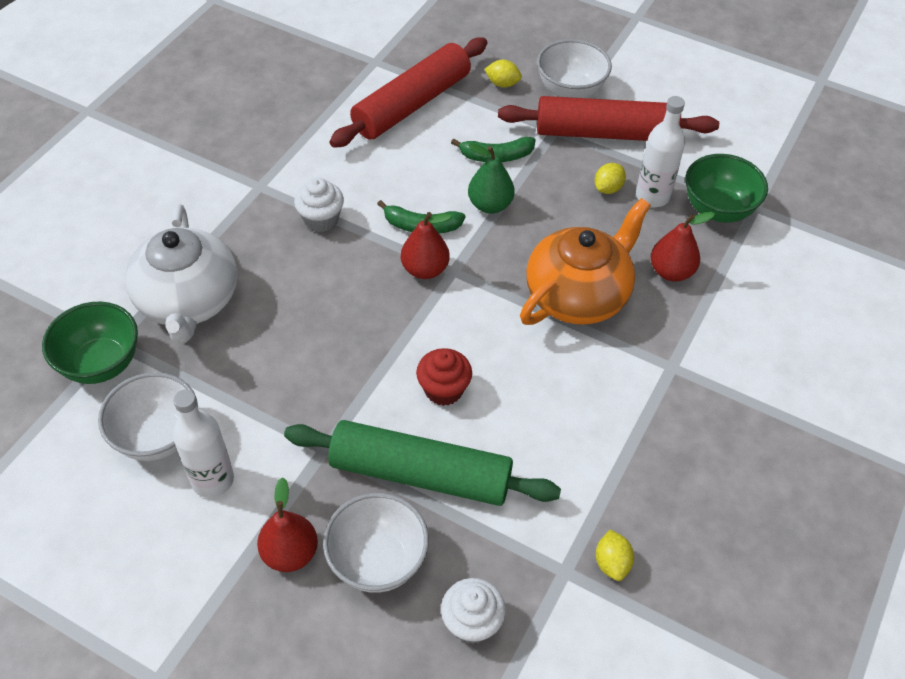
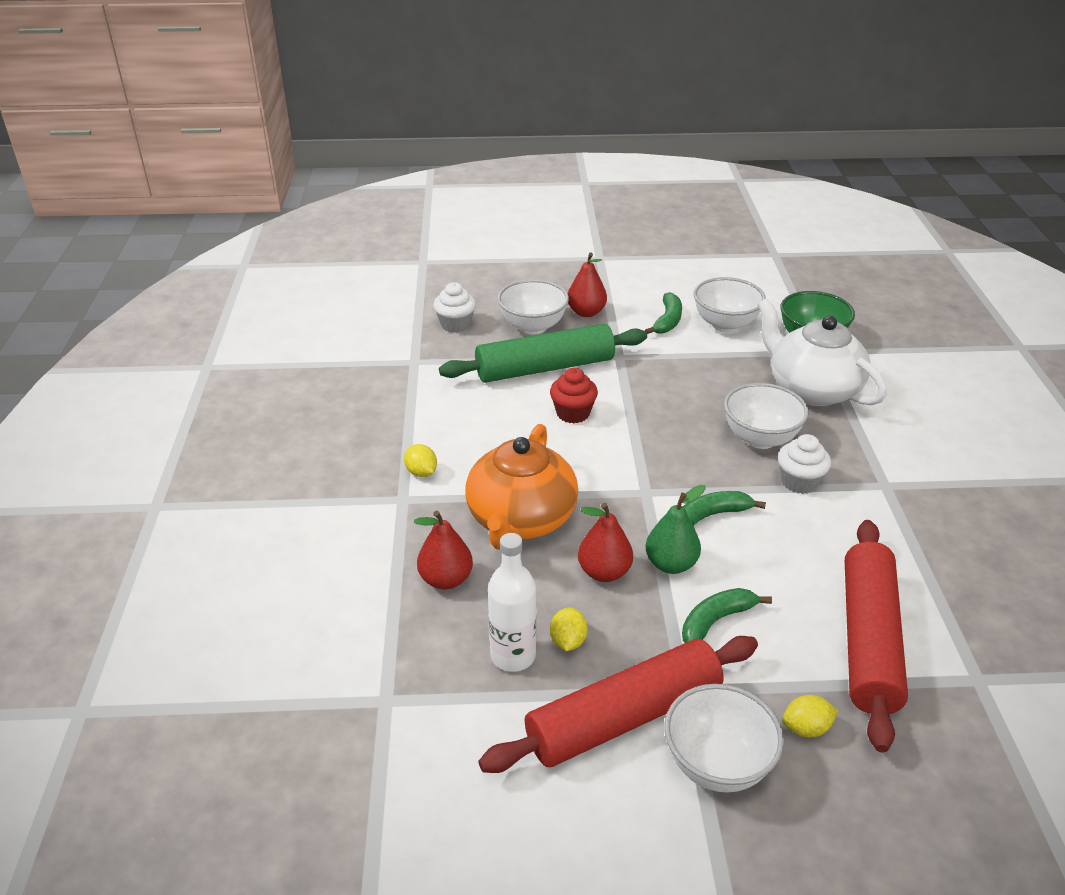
camera: 150 degrees right, 15 degrees down
white bottle [173,389,234,498] -> green banana [645,292,682,334]
red pear [401,212,452,279] -> red pear moved to [578,503,633,582]
yellow lemon [596,530,634,581] -> yellow lemon moved to [404,444,437,477]
green bowl [686,154,768,223] -> none
none -> white bowl [724,383,809,449]

